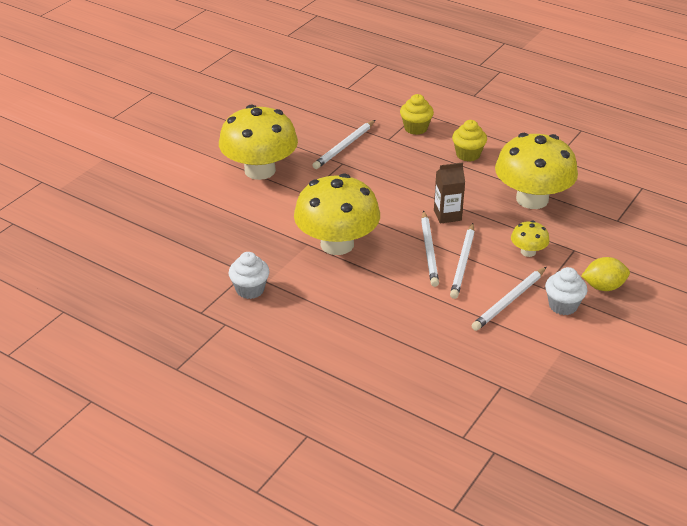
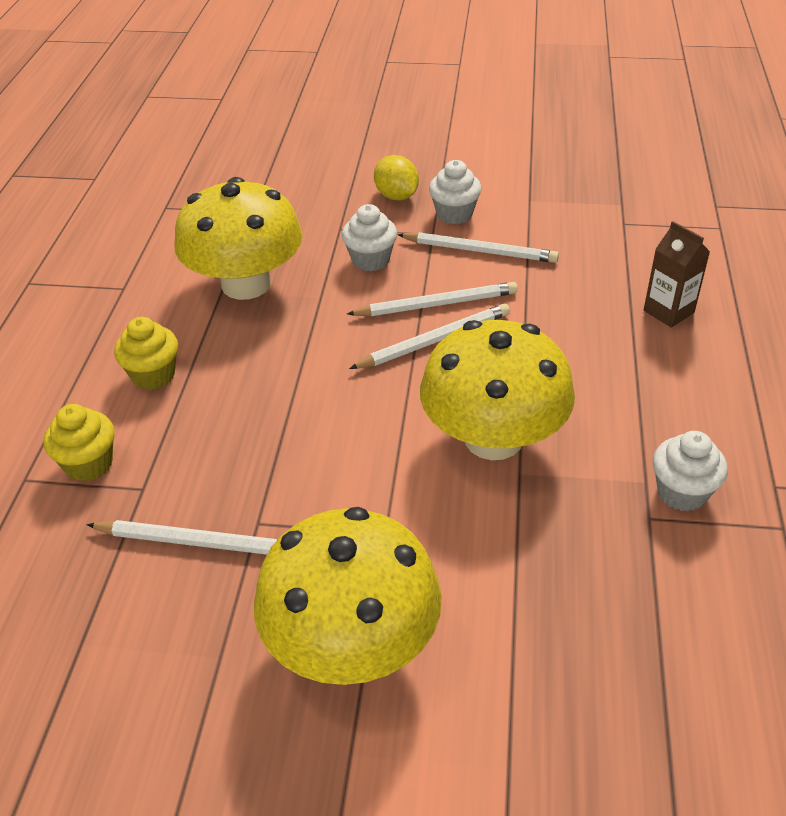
camera: 115 degrees left, 5 degrees up
brown carton [434,162,465,224] -> brown carton moved to [644,221,710,328]
yellow mushroom [511,221,550,257] -> white cupcake [342,204,397,271]

